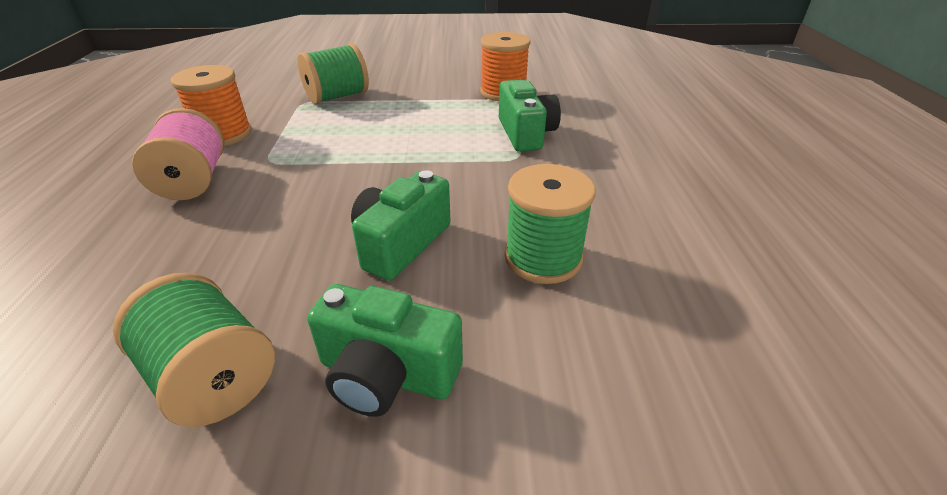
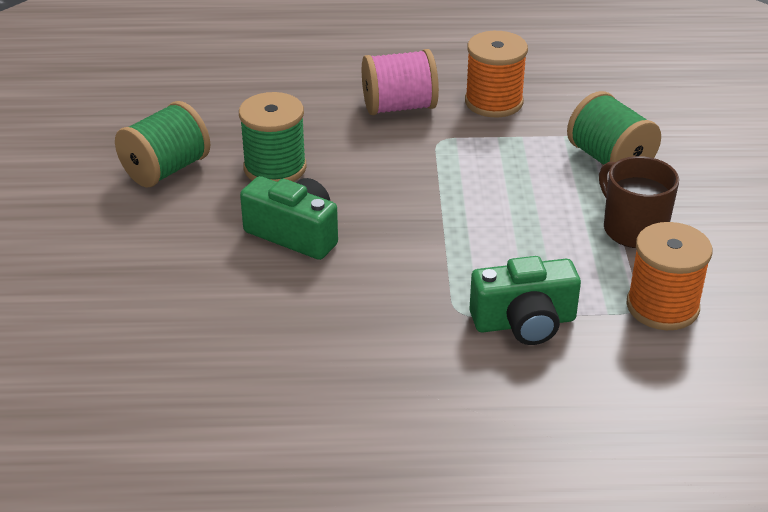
camera: 90 degrees right, 0 degrees up
green camera [307,284,463,417] -> none
green spool [505,164,596,284] -> green spool moved to [239,92,307,182]
none -> brown mug [599,156,679,248]

